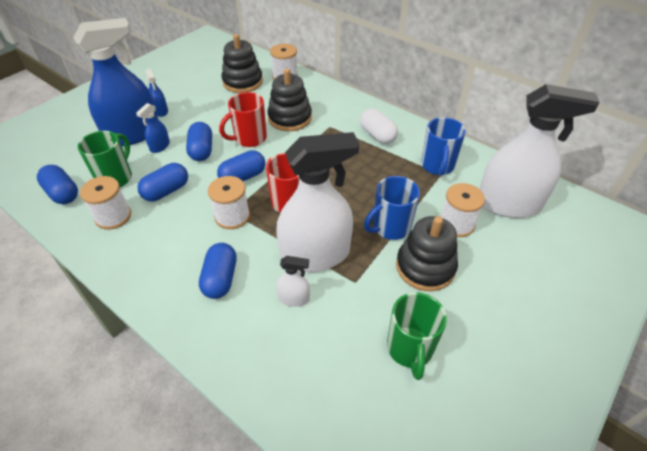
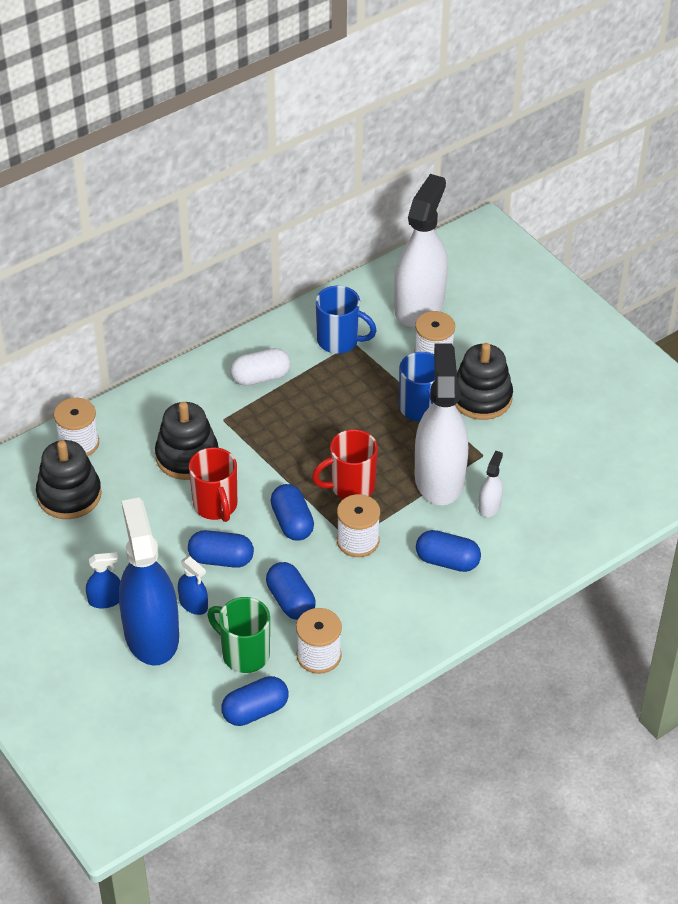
camera: 75 degrees left, 0 degrees up
green mug [387,292,447,380] -> none

